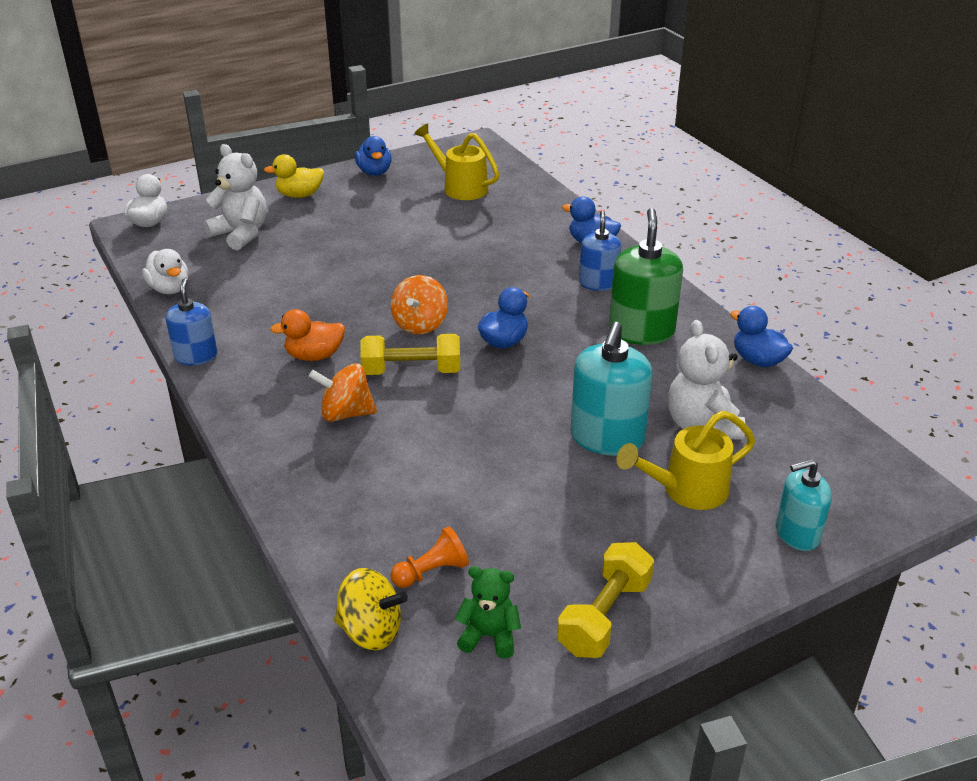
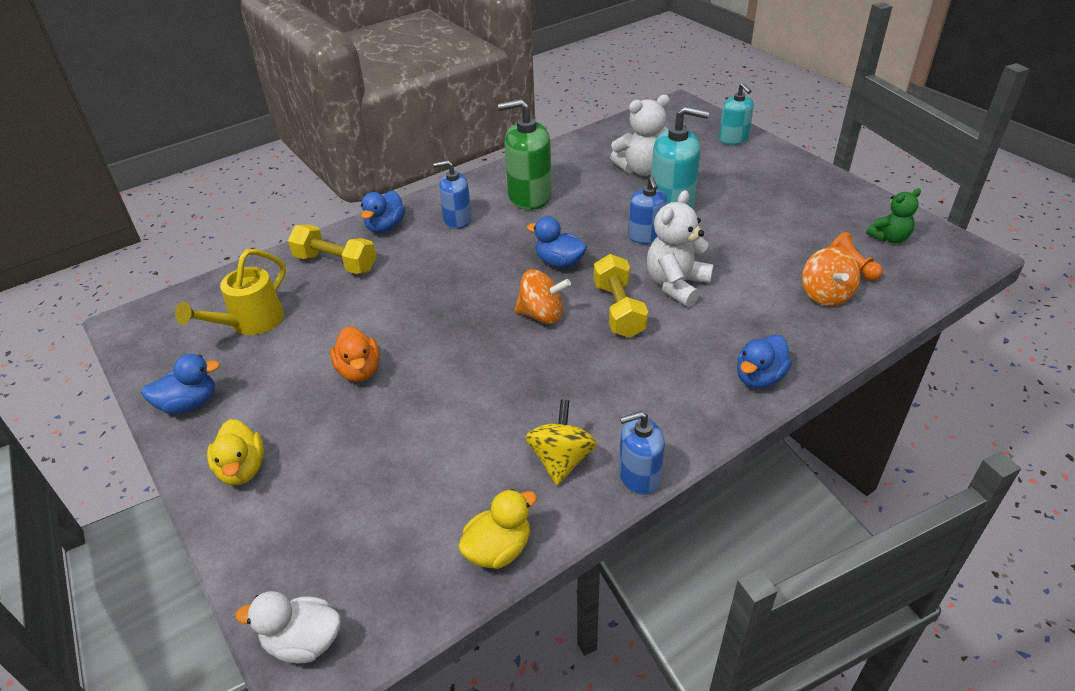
camera: 95 degrees left, 5 degrees up
white duck [142,249,189,294] -> yellow duck [458,489,537,569]
white teddy bear [203,144,267,250] -> white teddy bear moved to [647,190,714,307]
orange duck [270,309,345,361] -> orange duck moved to [330,326,380,382]
orange spinning top [309,363,377,422] -> orange spinning top moved to [802,247,860,306]
yellow spinning top [334,568,408,650] -> yellow spinning top moved to [526,399,597,485]
green teddy bear [455,566,521,658] -> green teddy bear turned 120 degrees counterclockwise [866,188,921,243]
yellow dumbbell [557,542,654,658] -> yellow dumbbell moved to [288,224,376,274]
yellow watering can [617,411,755,510] -> none
blue duck [730,306,793,367] -> blue duck moved to [737,335,792,388]
none -> blue soap dispenser [628,176,668,244]

